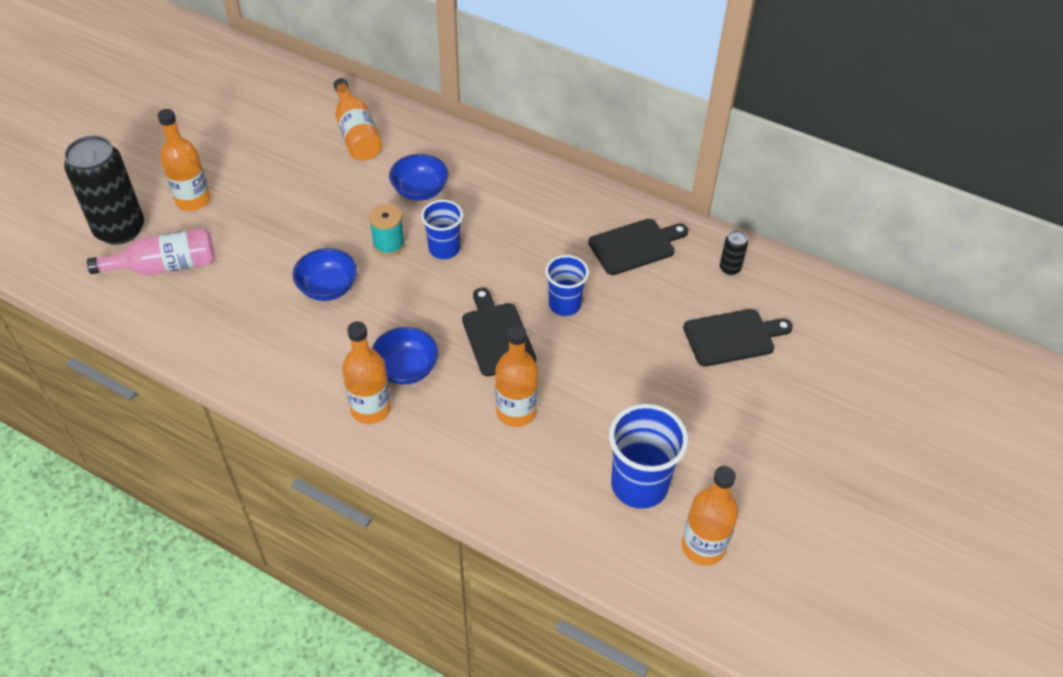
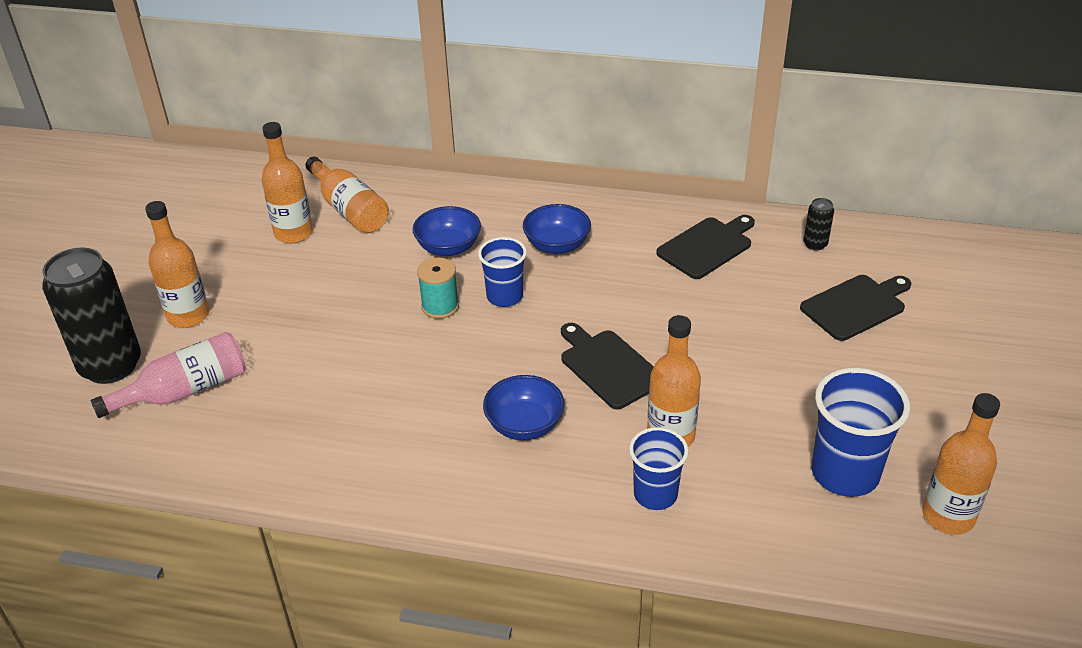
camera: 15 degrees left, 10 degrees down
blue bowl [293,248,357,301] -> blue bowl moved to [523,204,591,254]
orange bottle [342,321,391,424] -> orange bottle moved to [262,122,313,243]
blue cup [545,255,589,316] -> blue cup moved to [629,427,689,510]

